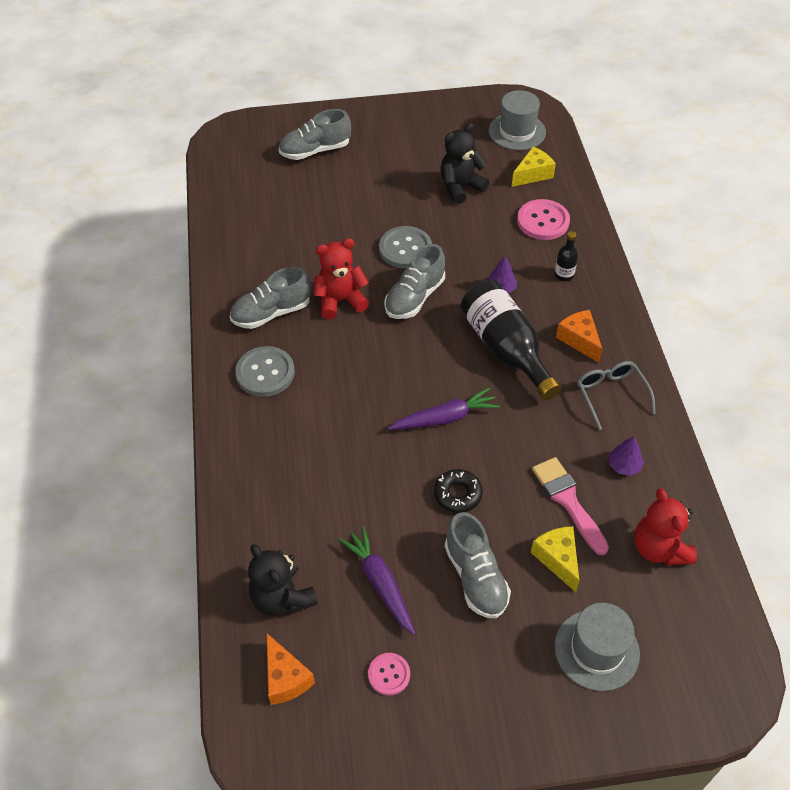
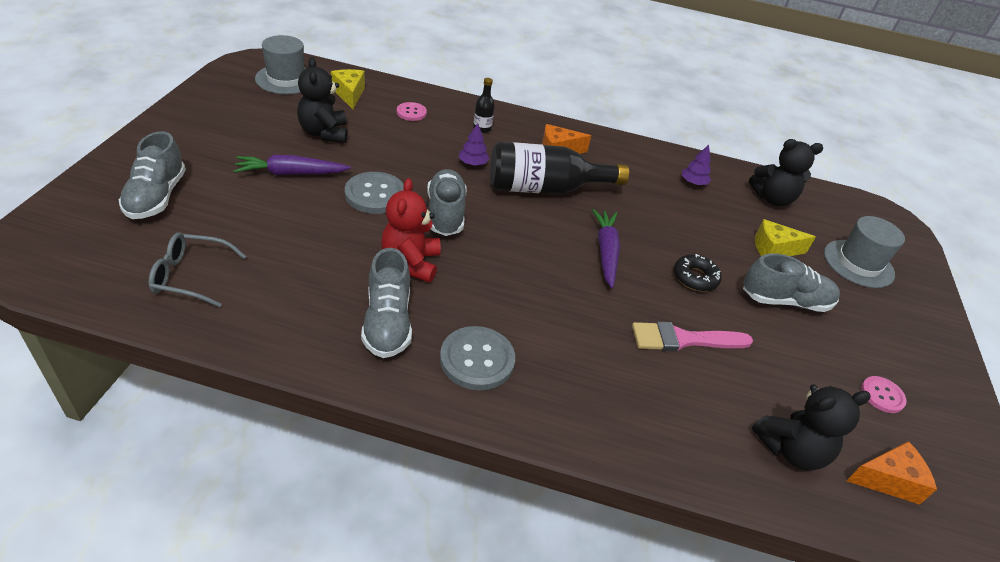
camera: 75 degrees left, 10 degrees down
purple carrot [339,526,415,635] -> purple carrot moved to [234,155,351,175]
grey shoe [384,244,445,319] -> grey shoe turned 150 degrees counterclockwise [427,169,467,236]
pink button [517,199,570,240] -> pink button [397,102,427,121], size x0.59
pink brush [532,457,609,555] -> pink brush moved to [632,321,753,351]
grey glasses [577,361,656,430] -> grey glasses moved to [149,233,247,307]
red teddy bear [635,488,697,566] -> black teddy bear [749,139,823,206]

